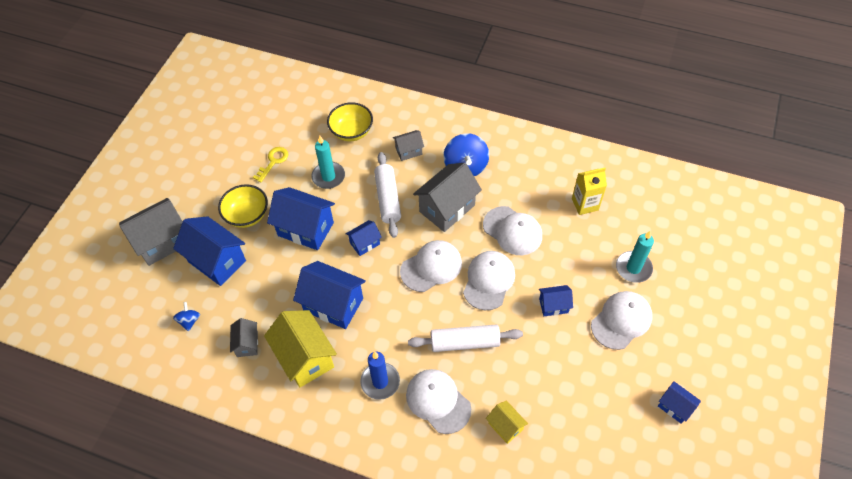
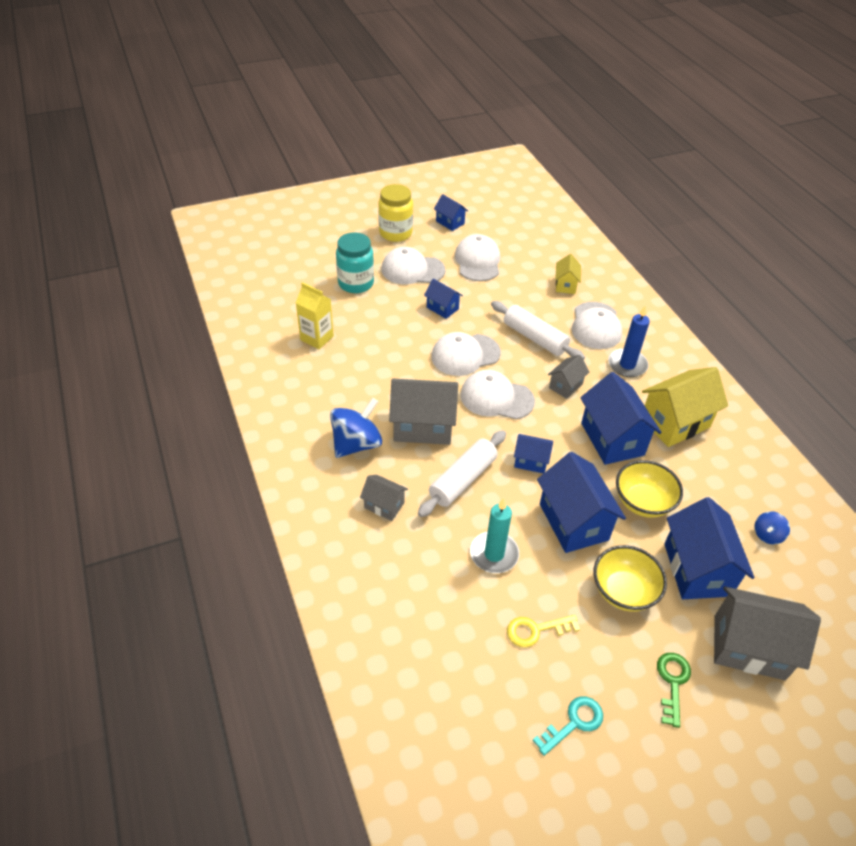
camera: 135 degrees left, 10 degrees down
grey house [230,318,258,357] -> grey house moved to [548,355,589,399]
yellow house [264,310,337,388] -> yellow house turned 45 degrees clockwise [642,367,728,447]
yellow bowl [327,102,373,141] -> yellow bowl moved to [616,460,683,518]
white cap [483,206,542,255] -> white cap moved to [455,234,500,281]
turquoise candle [616,231,654,283] -> turquoise jar [336,232,374,293]
blue house [658,381,701,424] -> blue house turned 45 degrees counterclockwise [434,194,468,231]
none -> yellow jar [378,184,413,242]
none -> turquoise key [533,696,603,756]
none -> green key [657,653,691,728]

